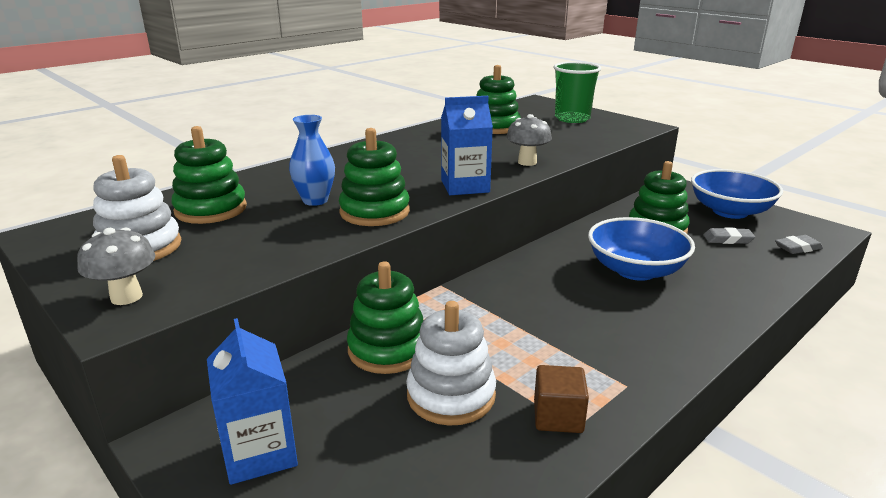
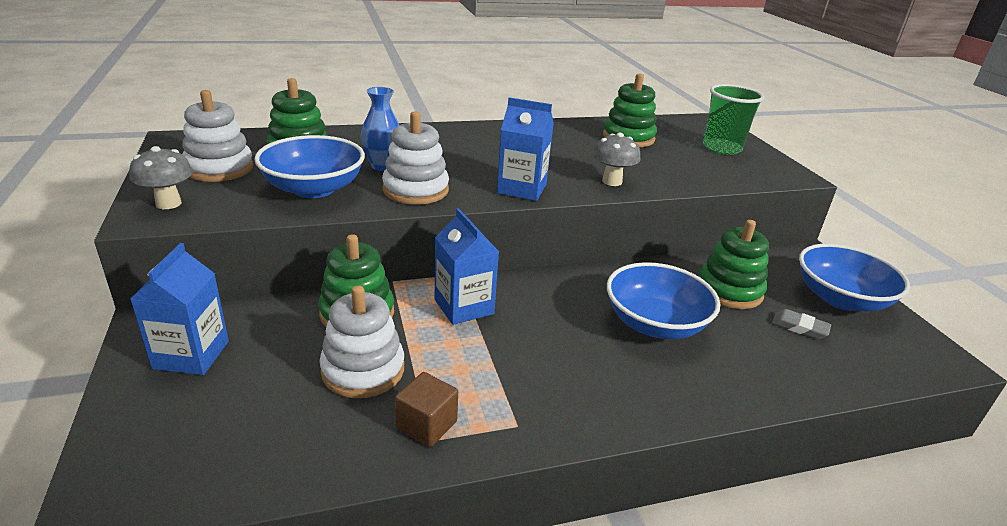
camera: 25 degrees right, 5 degrees up
green stacking toy [339,128,410,226] -> white stacking toy [382,111,449,205]
grey eraser [775,235,823,254] -> none
none -> blue bowl [254,135,365,198]
none -> blue carton [435,208,499,325]

